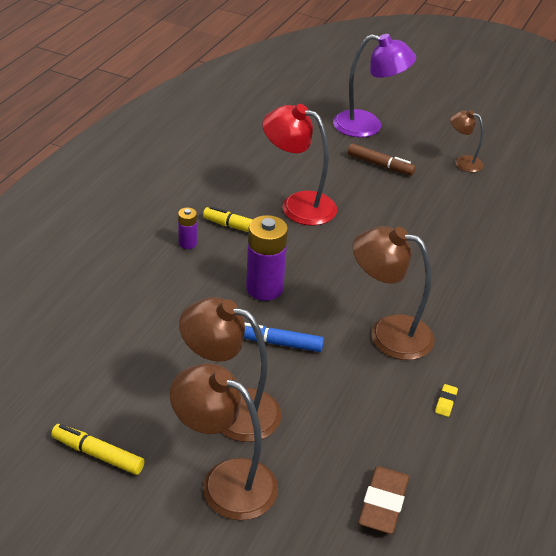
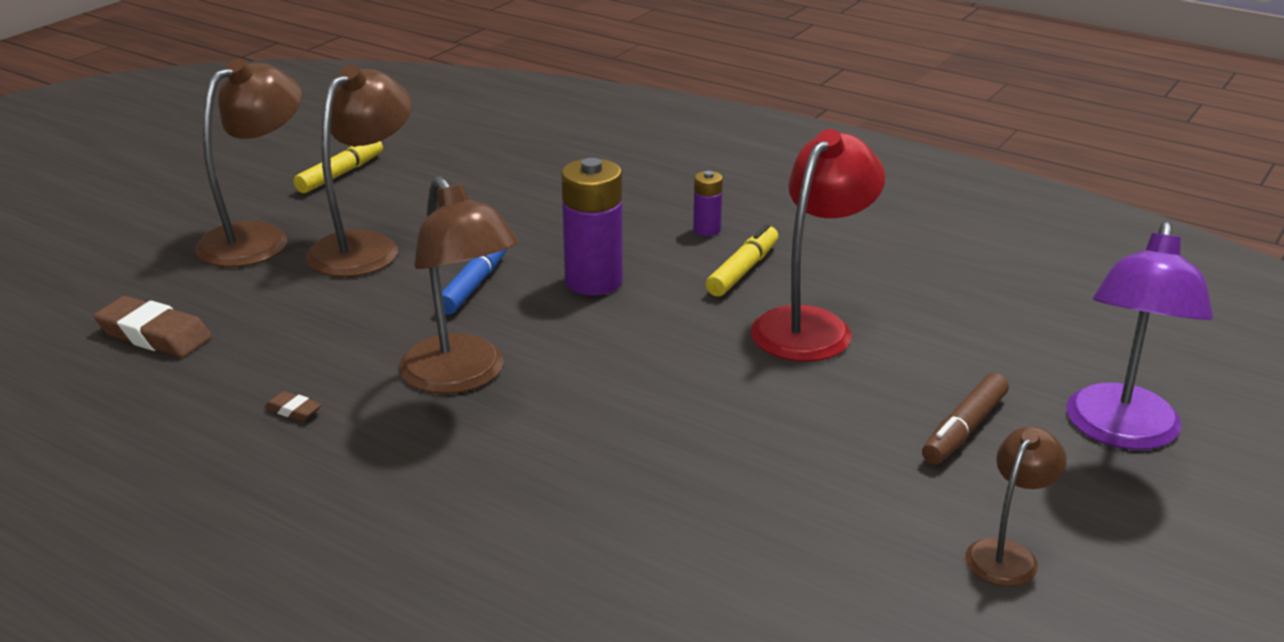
camera: 100 degrees right, 10 degrees down
brown lamp [353,226,435,360] -> brown lamp turned 120 degrees clockwise [399,176,519,394]
yellow eraser [435,384,458,417] -> brown eraser [264,391,322,421]

